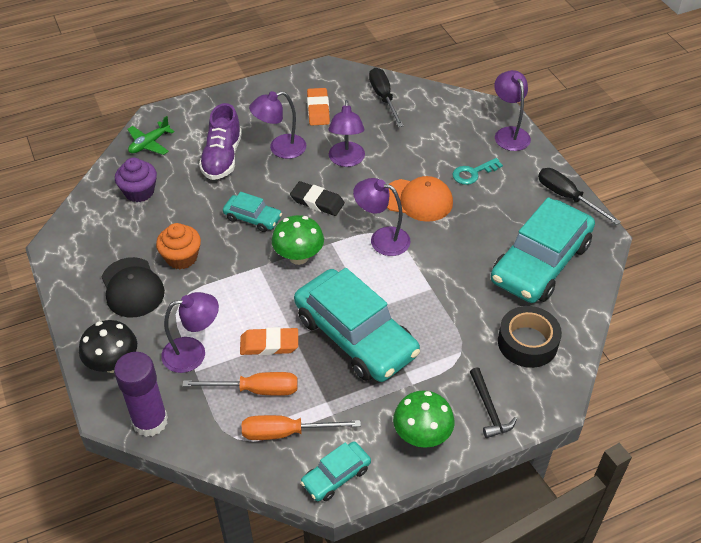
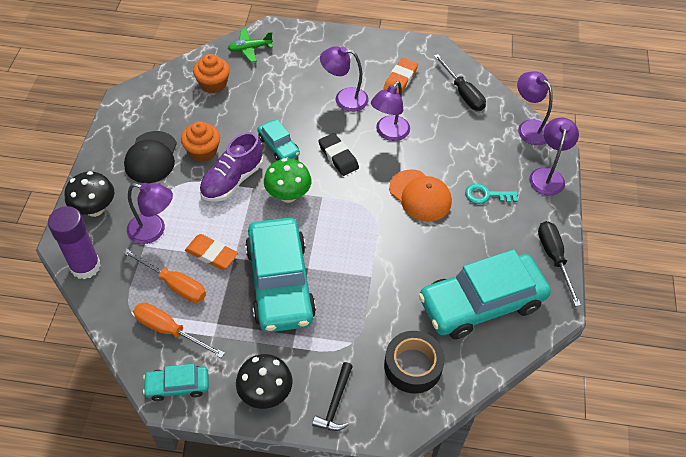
camera: 30 degrees right, 5 degrees up
purple cupcake [115,158,157,202] -> orange cupcake [193,54,230,93]
purple shoe [199,103,242,180] -> purple shoe moved to [200,132,263,202]
purple lamp [353,178,410,256] -> purple lamp moved to [517,71,553,145]
black screwdriver [369,68,404,127] -> black screwdriver turned 135 degrees clockwise [434,54,486,111]
green mushroom [393,391,454,448] -> black mushroom [236,354,292,409]

